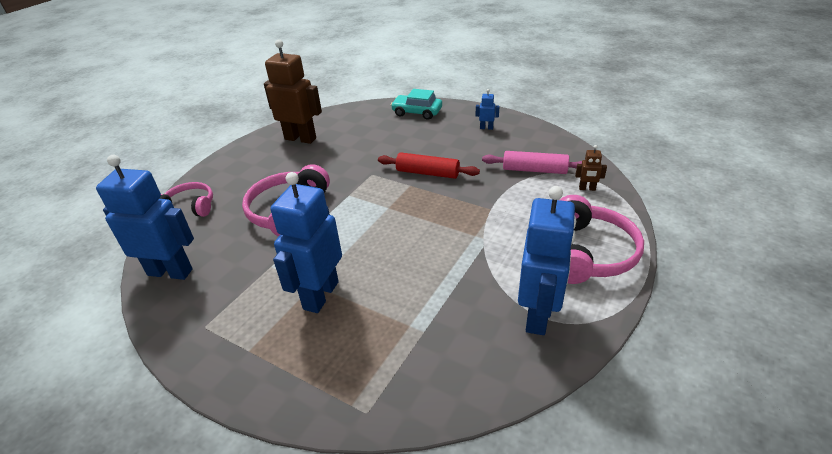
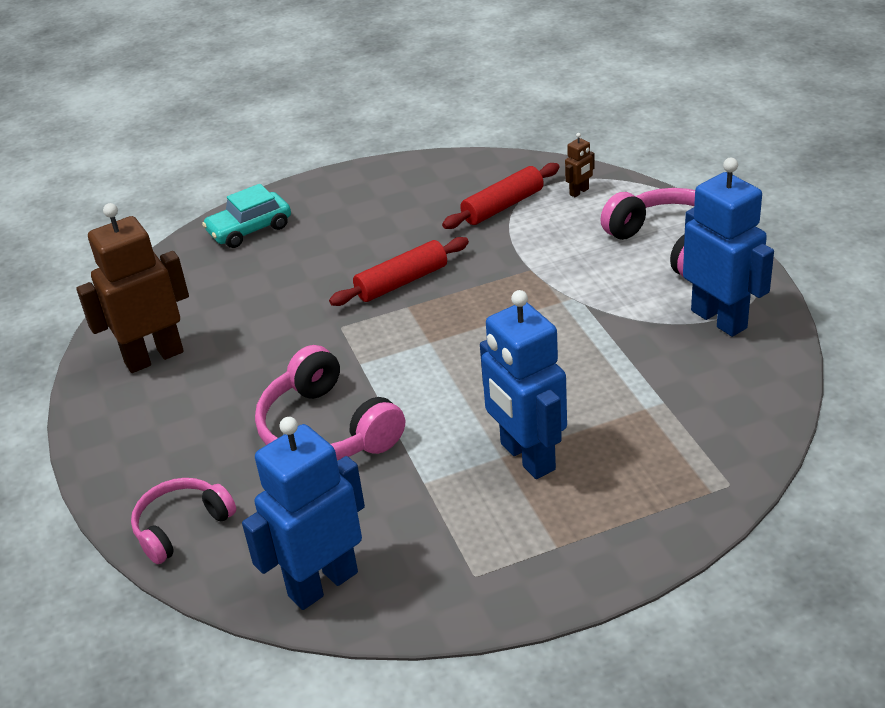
camera: 50 degrees left, 0 degrees up
blue robot [476,89,499,130] -> none
pink rolling pin [482,151,582,174] -> red rolling pin [442,163,560,229]

